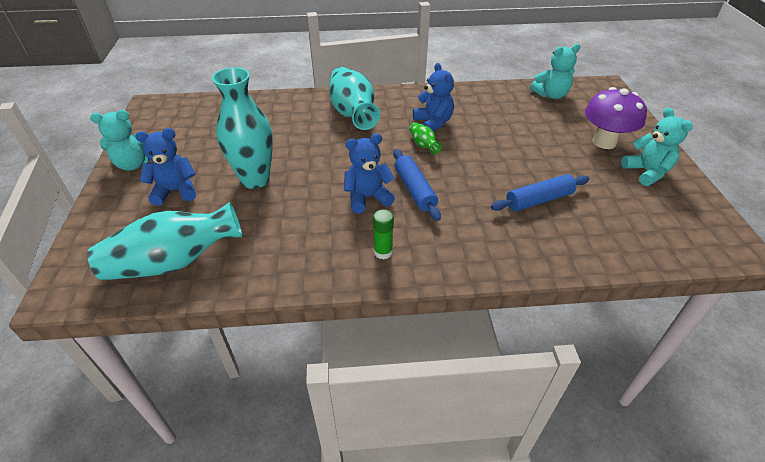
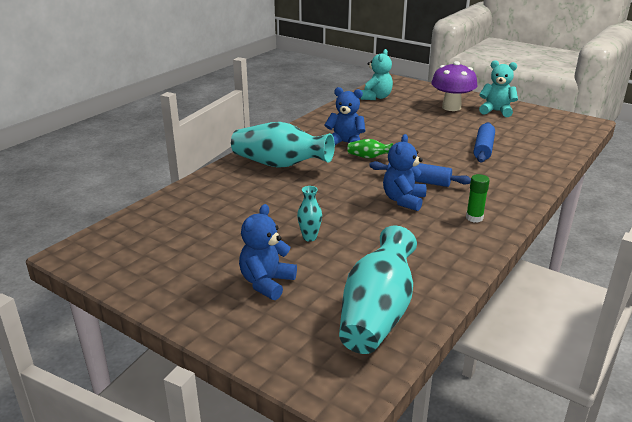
camera: 50 degrees left, 15 degrees down
turquoise teddy bear [90,110,149,171] -> none
turquoise vase [212,67,273,189] -> turquoise vase [297,186,322,242], size x0.45

